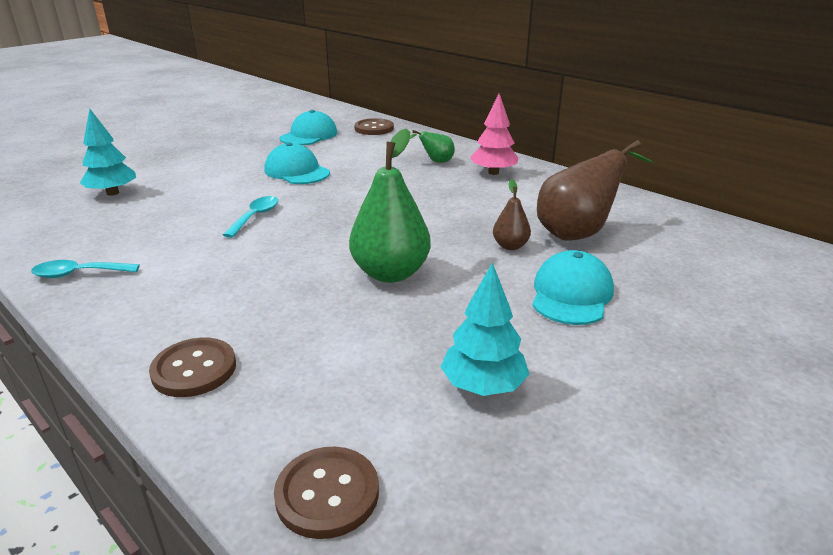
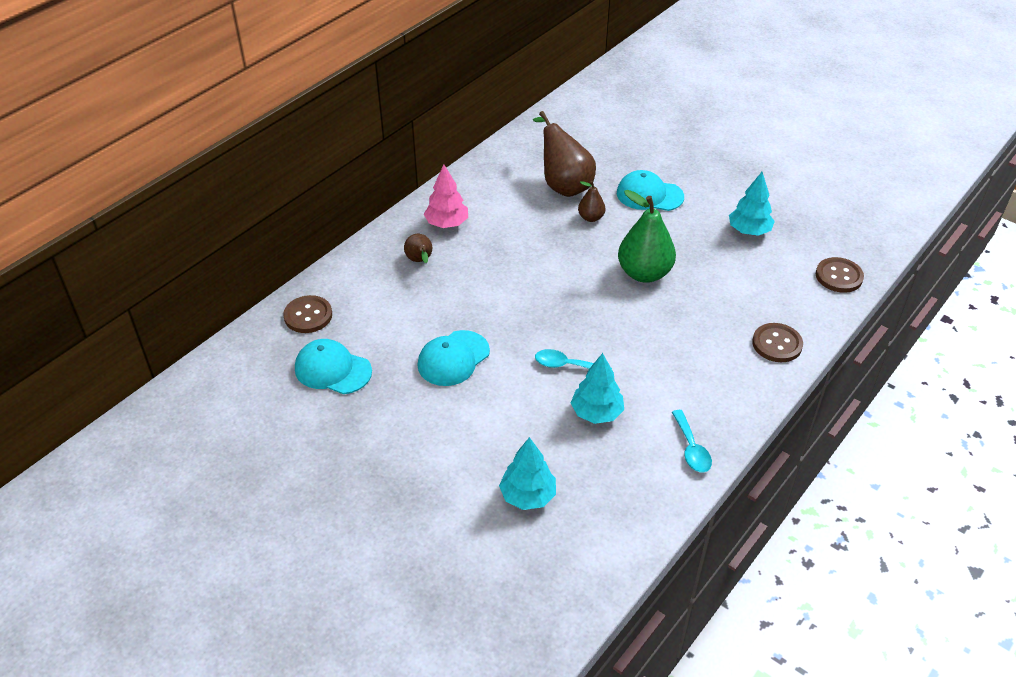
camera: 95 degrees left, 15 degrees up
green pear [410,130,455,163] -> brown pear [404,234,432,263]
none -> turquoise tree [571,353,624,424]

